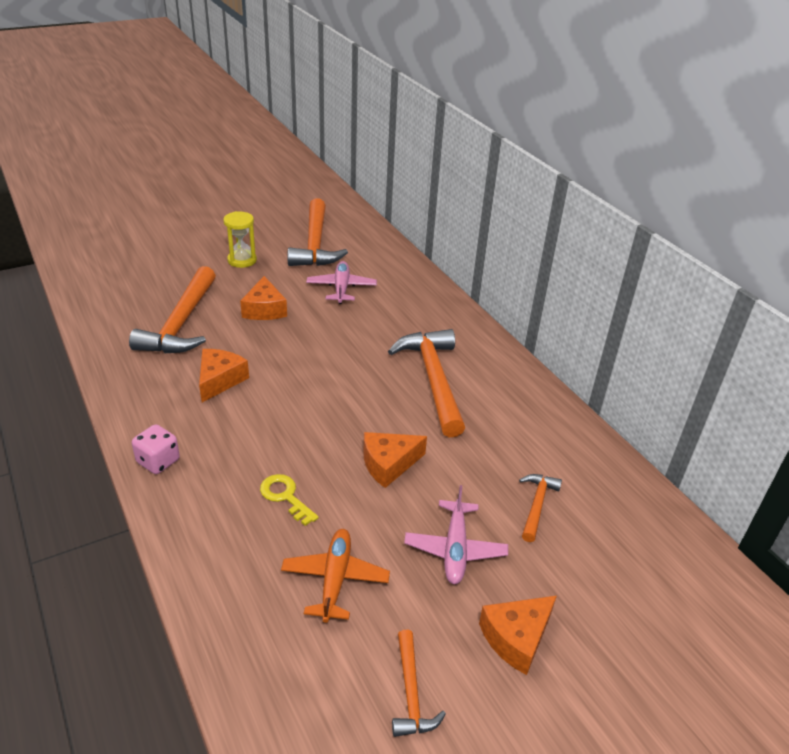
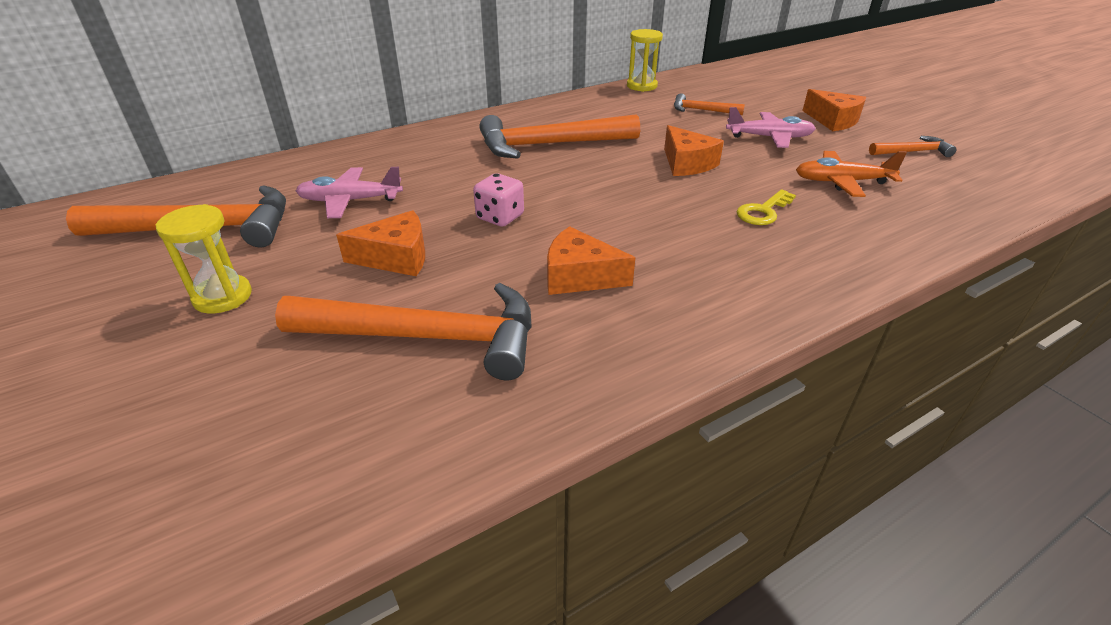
camera: 90 degrees left, 0 degrees up
pink dice [132,424,180,474] -> pink dice moved to [473,173,524,227]
none -> yellow hourglass [627,29,663,92]

